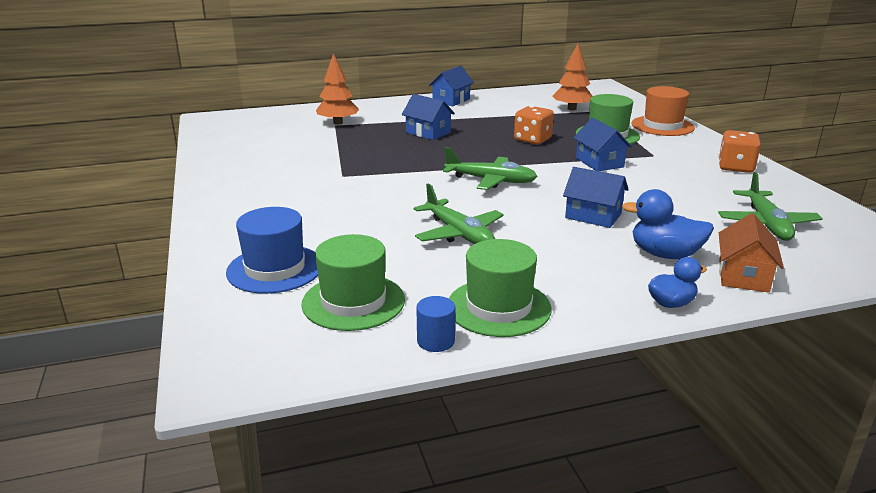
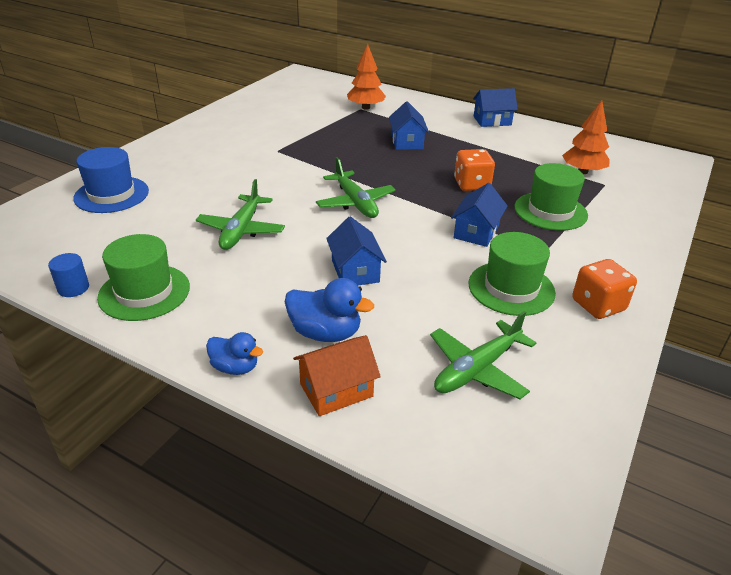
camera: 45 degrees right, 10 degrees up
green hat [301,234,405,331] -> green hat moved to [469,232,556,316]
blue duck [622,189,714,259] -> blue duck turned 135 degrees clockwise [285,278,374,342]
orange hat [632,86,695,136] -> none

